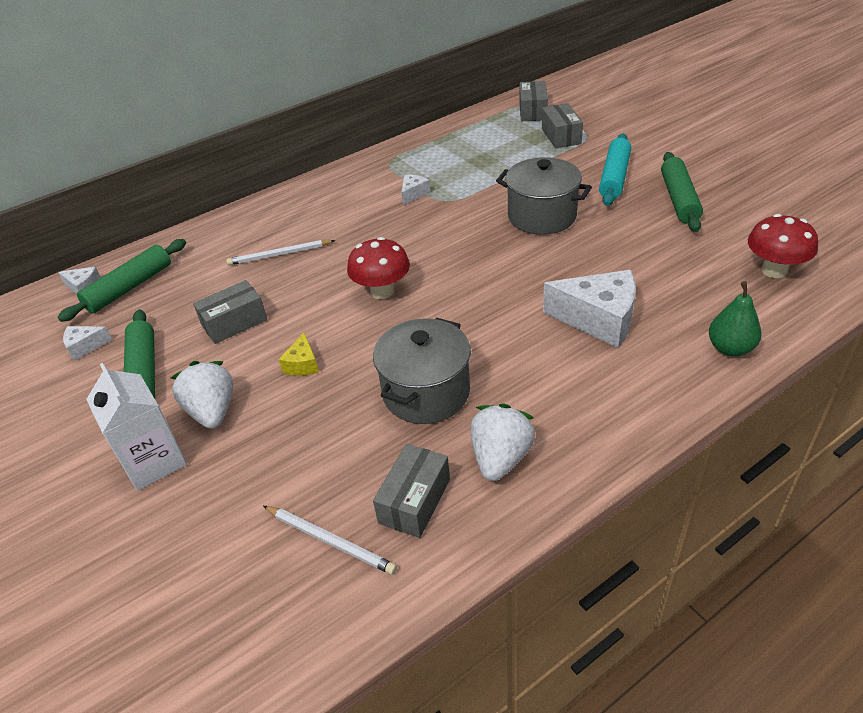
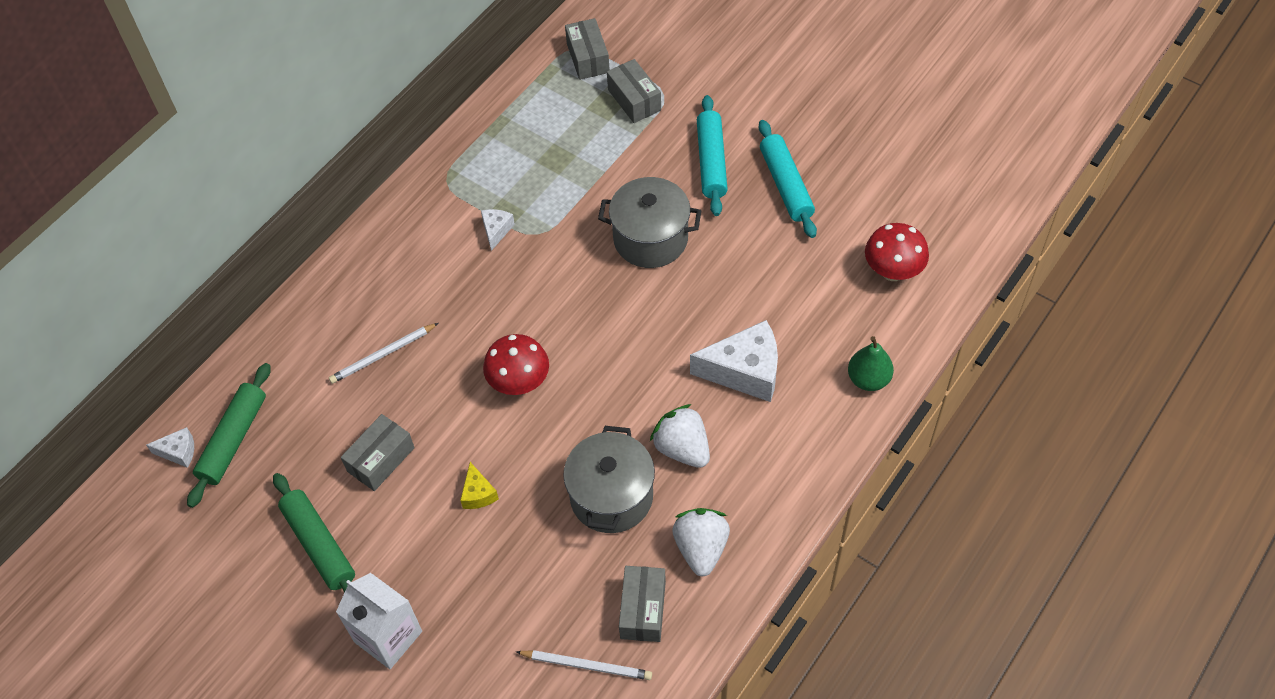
camera: 20 degrees left, 15 degrees up
white cheese [63,326,112,361] -> none
white strawberry [171,361,233,429] -> white strawberry moved to [650,404,710,468]
green rolling pin [661,152,703,232] -> turquoise rolling pin [759,120,817,238]

